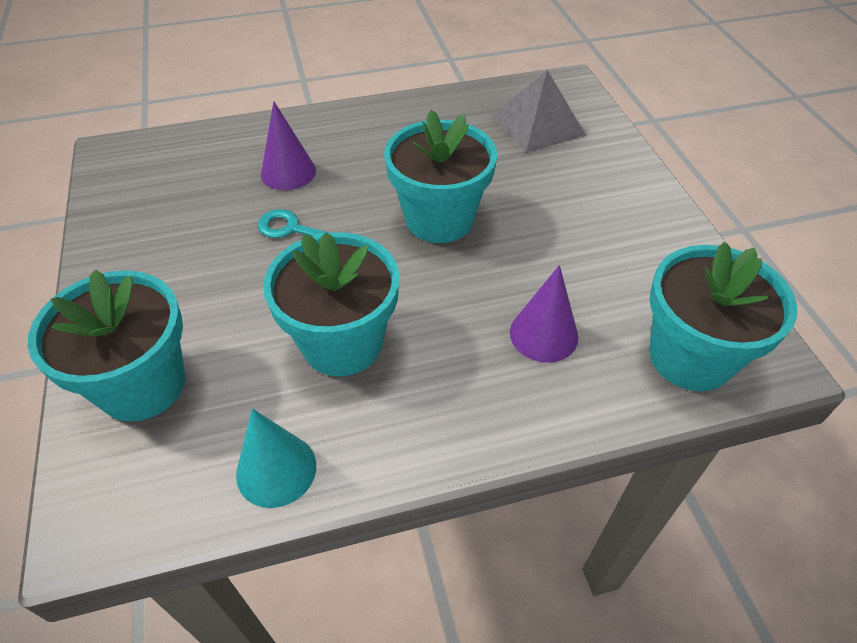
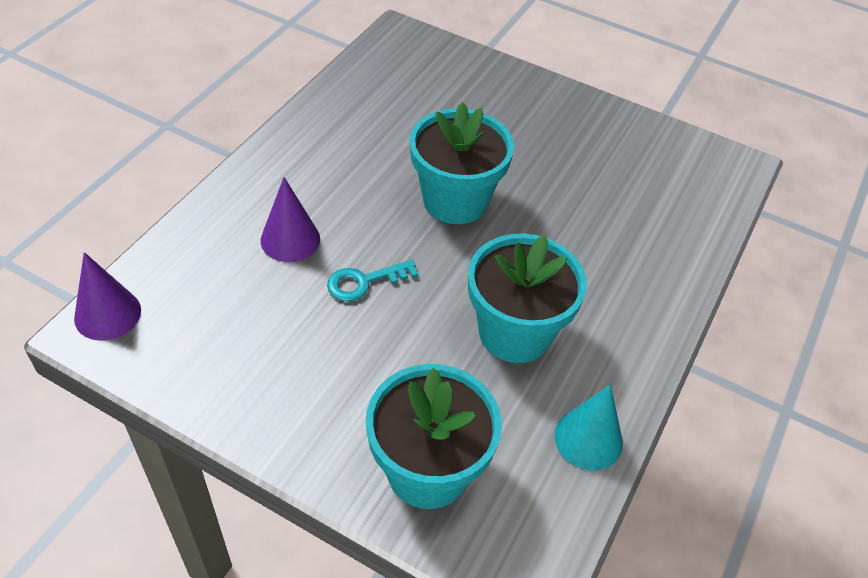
camera: 50 degrees left, 0 degrees up
grey pyramid [493,70,586,153] -> none
purple cone [510,265,578,363] -> purple cone moved to [74,252,141,341]
turquoise flower pot [649,242,797,391] -> none

